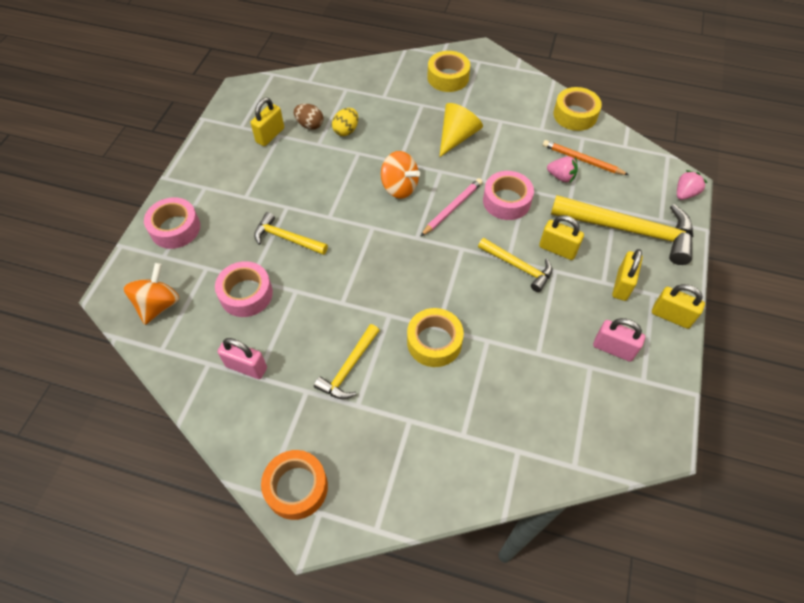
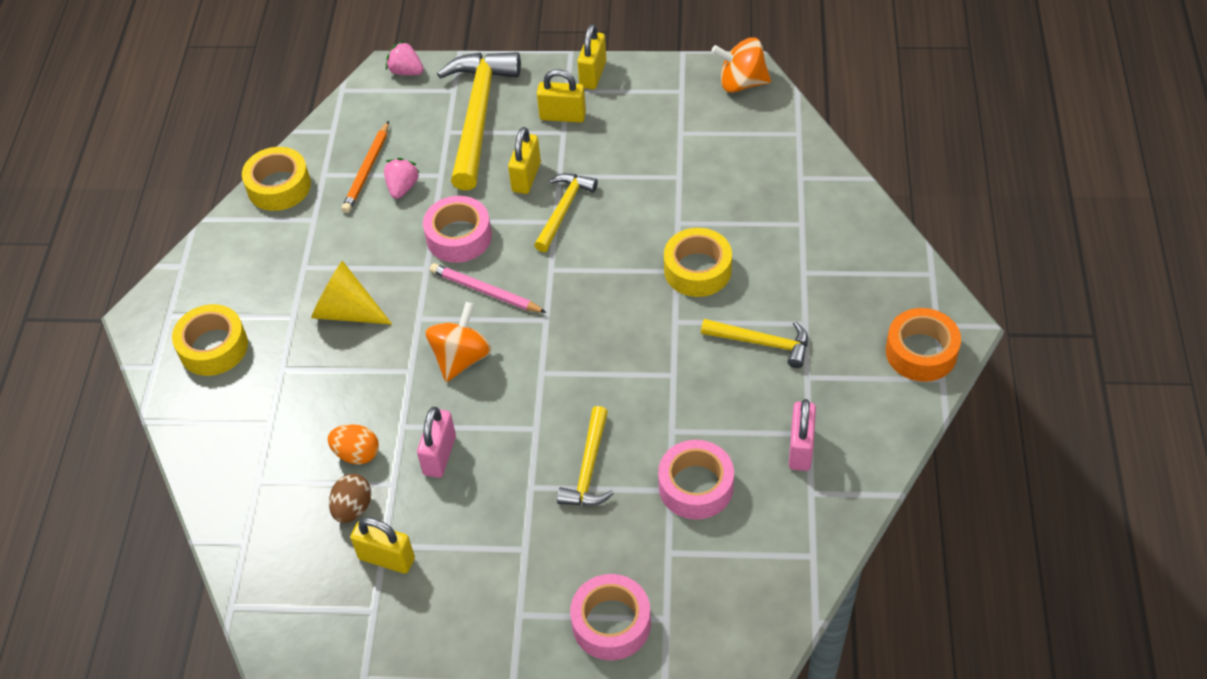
camera: 100 degrees left, 5 degrees down
orange spinning top [124,263,179,325] -> orange spinning top moved to [712,37,771,93]
yellow egg [332,108,358,136] -> orange egg [328,424,379,464]
pink padlock [593,318,645,362] -> pink padlock moved to [417,407,456,478]

